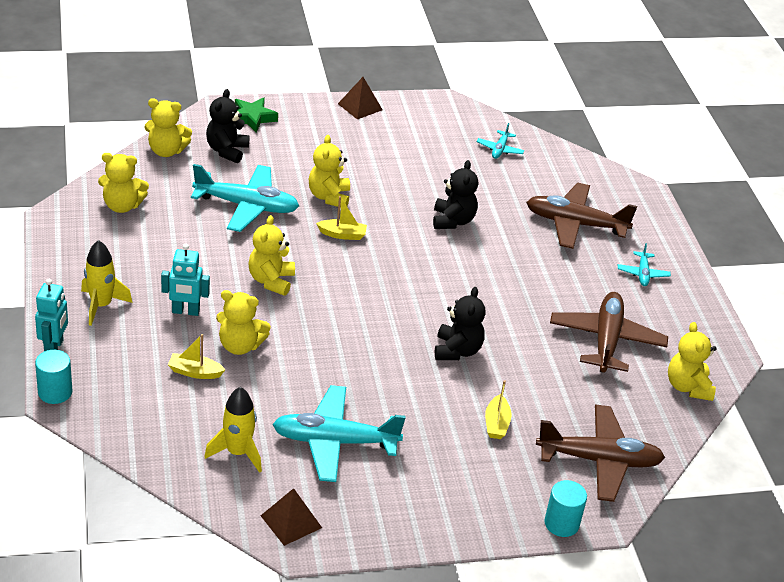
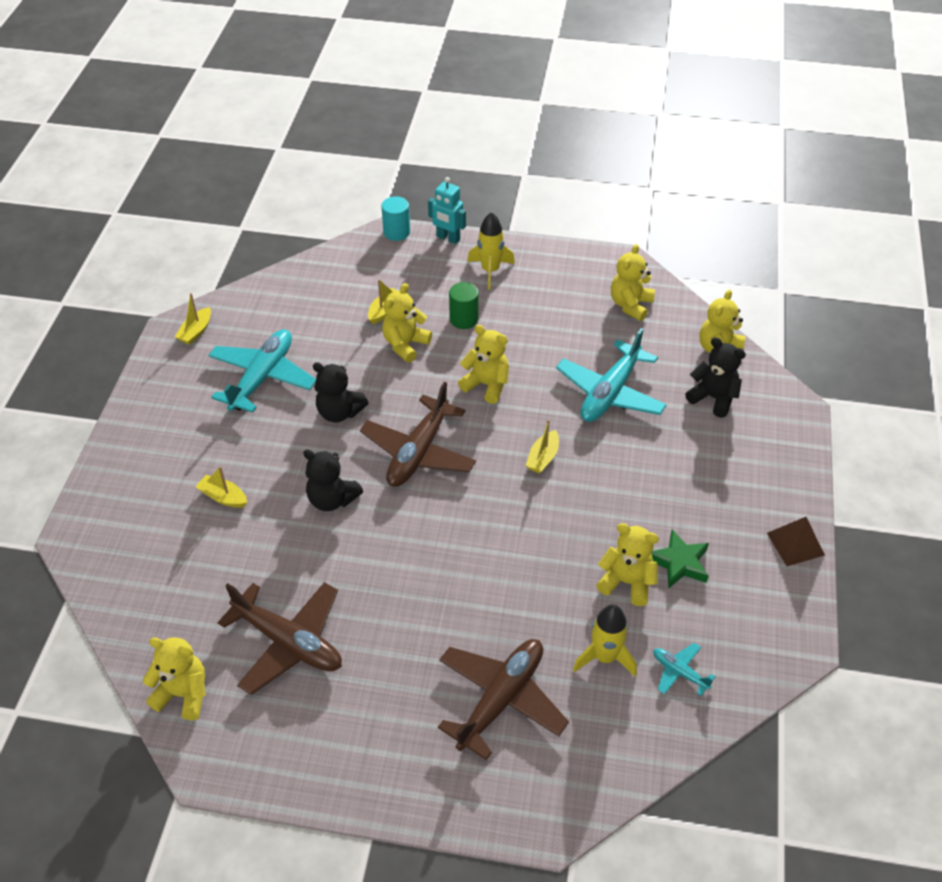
camera: 115 degrees right, 10 degrees up
turquoise robot [161,244,210,316] -> green cylinder [449,282,479,329]
yellow rocket [204,387,262,473] -> yellow rocket moved to [573,604,637,676]
green star [235,97,278,133] -> green star moved to [651,529,709,589]
brown pyramid [261,488,322,546] -> yellow boat [175,293,211,345]
yellow teddy bear [309,135,350,207] -> yellow teddy bear moved to [596,523,659,606]
black teddy bear [433,160,478,229] -> black teddy bear moved to [313,362,368,422]
brown plane [536,404,665,502] -> brown plane moved to [360,382,476,487]
turquoise cylinder [544,480,587,537] -> none
turquoise plane [618,243,671,286] -> none

